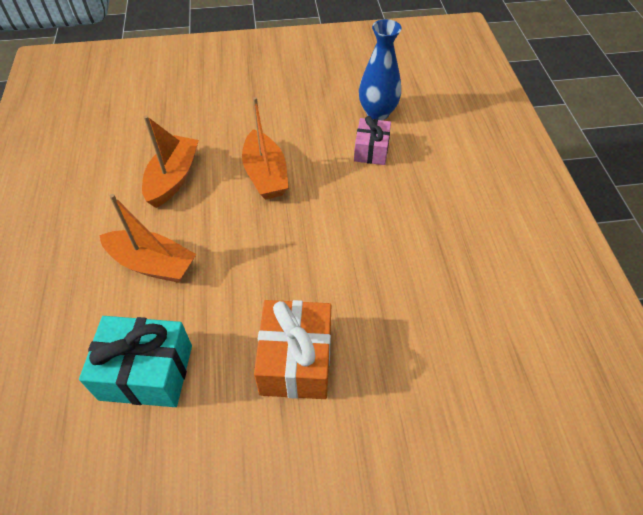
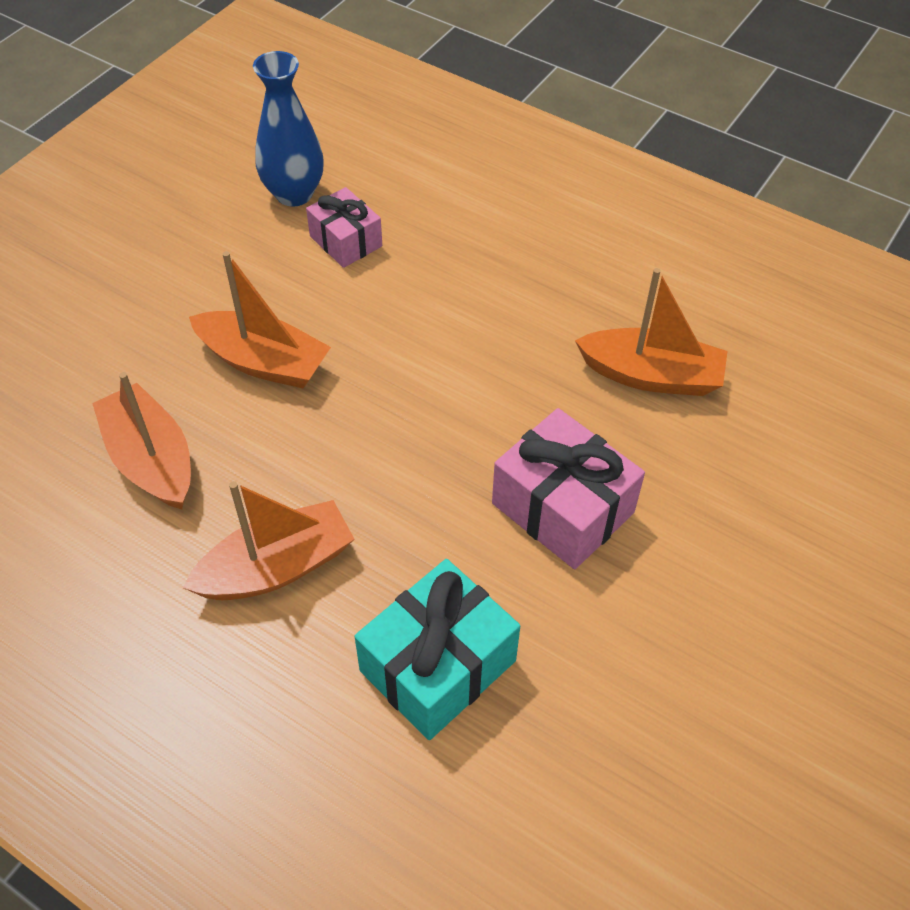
camera: 50 degrees left, 0 degrees up
orange gift [254,300,331,399] -> pink gift [492,408,645,569]
none -> orange boat [575,268,728,396]

